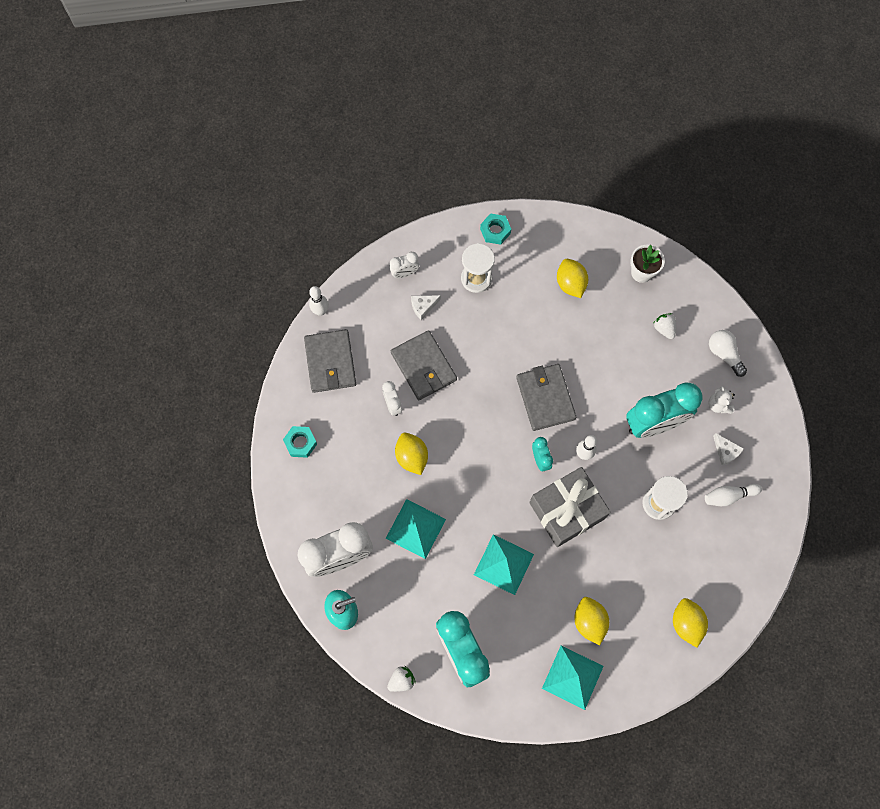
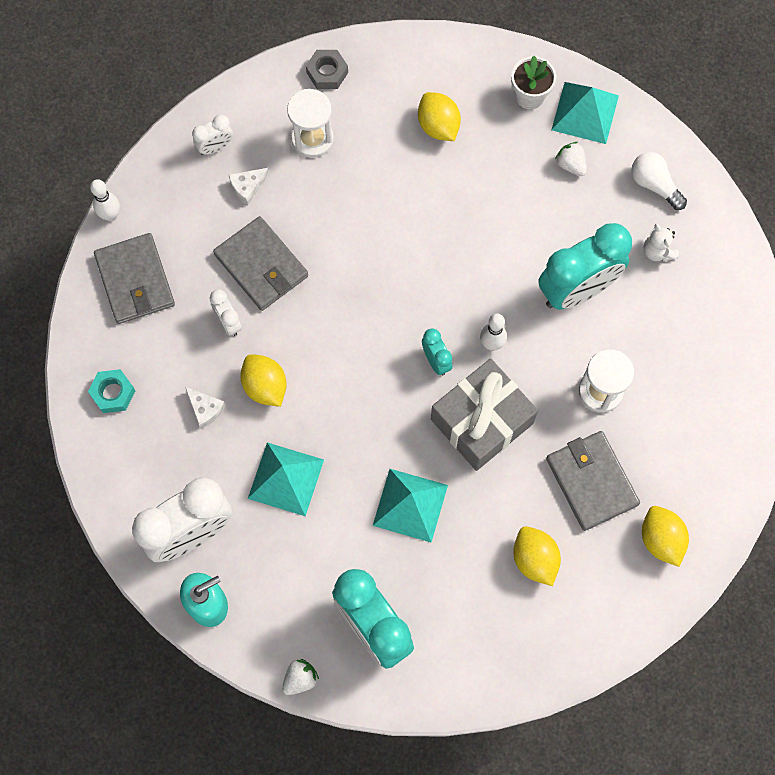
camera: 10 degrees left, 0 degrees up
turquoise nut [480,214,511,244] -> grey nut [306,50,348,89]
grey wallet [516,364,576,431] -> grey wallet moved to [546,431,640,531]
turquoise pyramid [542,645,604,710] -> turquoise pyramid moved to [551,82,619,144]
white bowling pin [705,484,762,506] -> none
white cheese [713,433,744,466] -> white cheese moved to [185,387,226,429]

